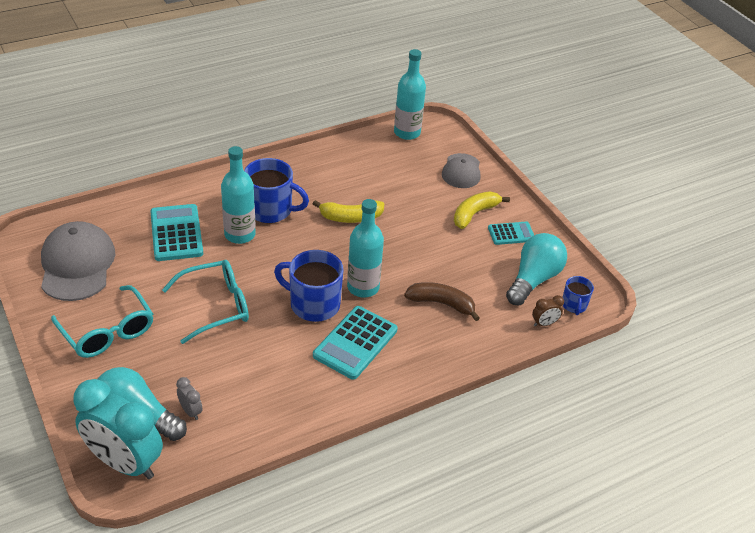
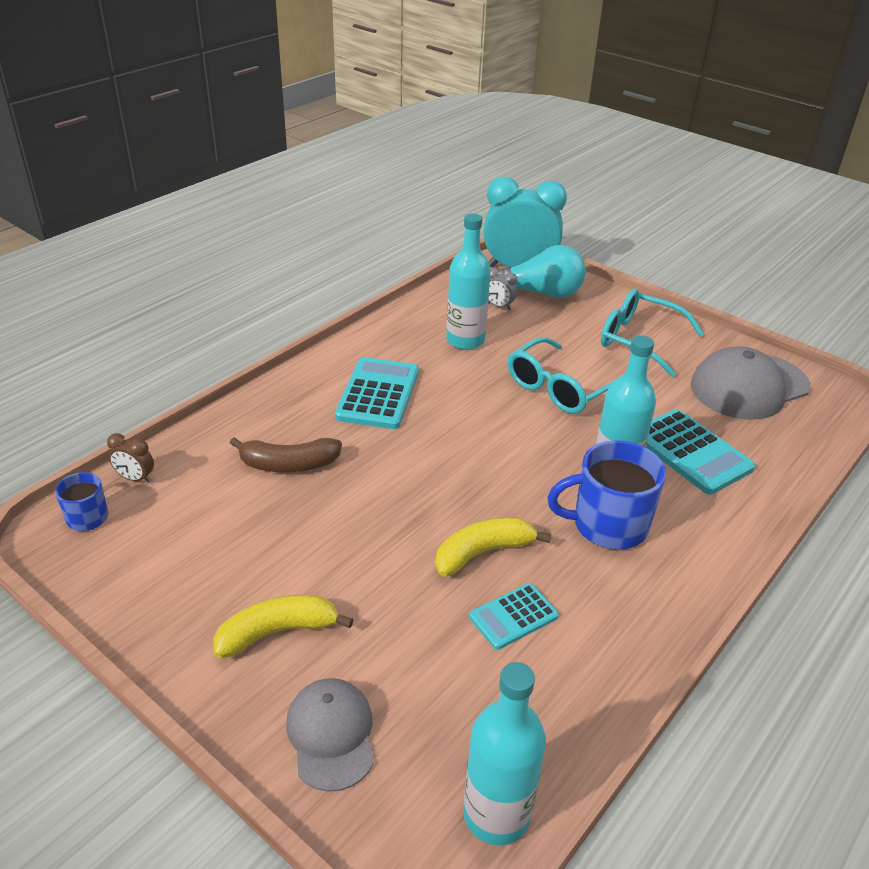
camera: 160 degrees right, 5 degrees down
grey cap [41,221,115,301] -> grey cap turned 90 degrees clockwise [691,346,810,420]
blue mug [274,250,344,322] -> none
turquoise bottle [347,199,384,298] -> turquoise bottle moved to [446,214,491,350]
yellow banana [454,191,510,229] -> yellow banana turned 135 degrees counterclockwise [213,595,354,658]
turquoise calculator [488,222,534,245] -> turquoise calculator moved to [469,583,559,650]
turquoise light bulb [506,233,567,305] -> none
brown clock [532,295,564,327] -> brown clock turned 120 degrees counterclockwise [107,433,154,483]

